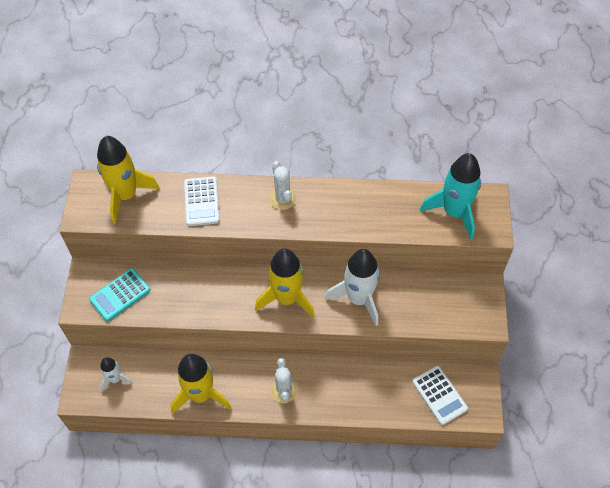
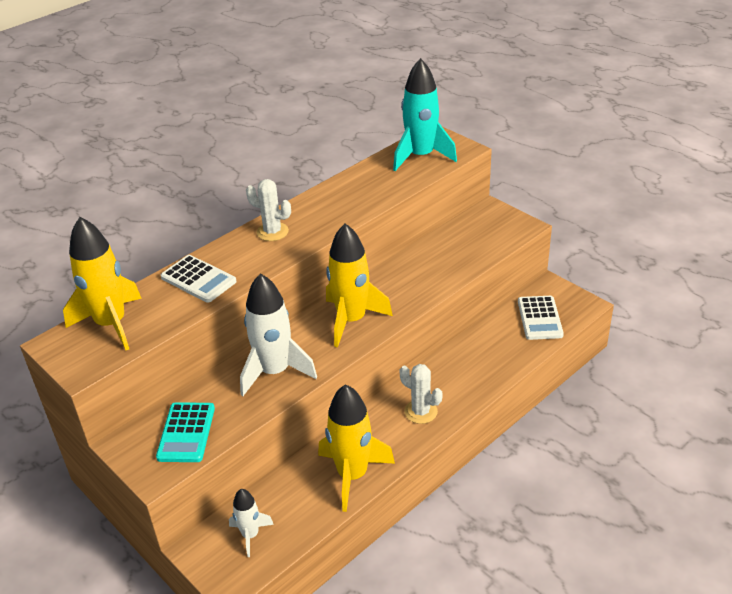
camera: 45 degrees left, 20 degrees down
white rocket [325,249,380,326] -> white rocket moved to [240,273,317,396]
white calculator [412,366,468,425] -> white calculator turned 75 degrees clockwise [518,296,564,340]

